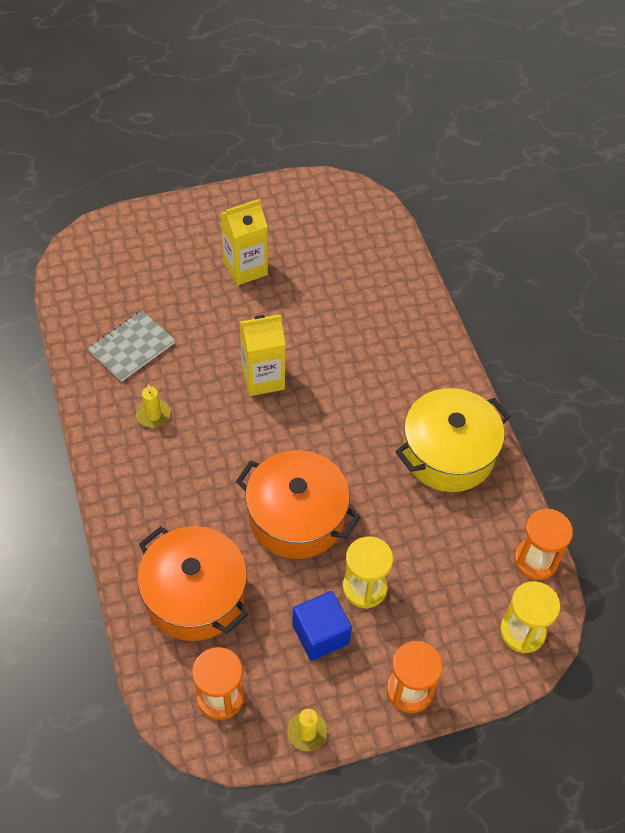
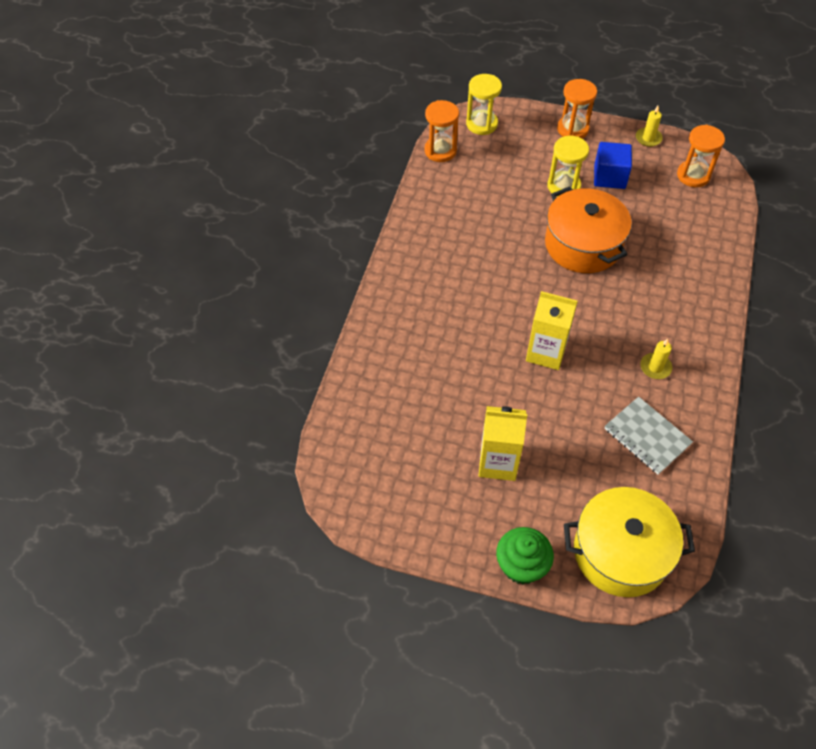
camera: 145 degrees left, 0 degrees up
grey notebook [88,311,175,382] -> grey notebook turned 60 degrees clockwise [605,397,693,475]
orange pot [137,526,249,641] -> none
yellow pot [395,388,510,492] -> yellow pot moved to [564,487,695,597]
none -> green cupcake [496,527,554,584]

